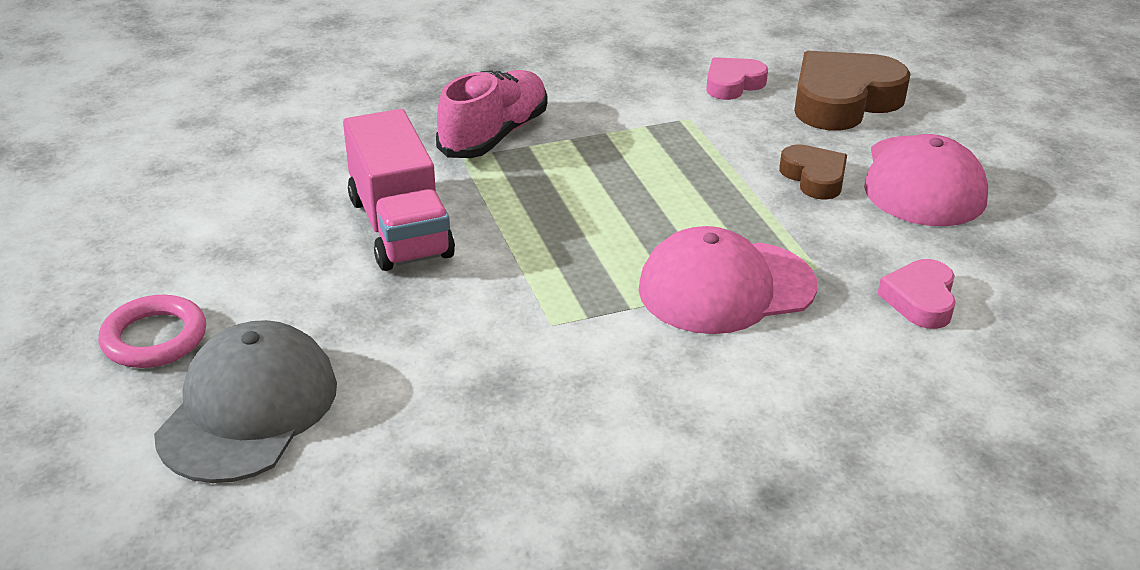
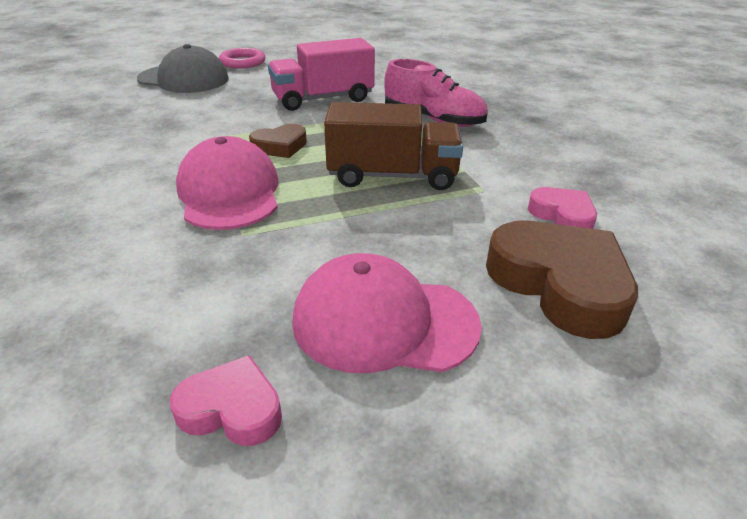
camera: 90 degrees right, 0 degrees up
brown heart [779,144,847,200] -> brown heart moved to [249,124,307,158]
pink heart [878,259,956,329] -> pink heart moved to [170,355,282,446]
none -> brown truck [324,102,463,190]

